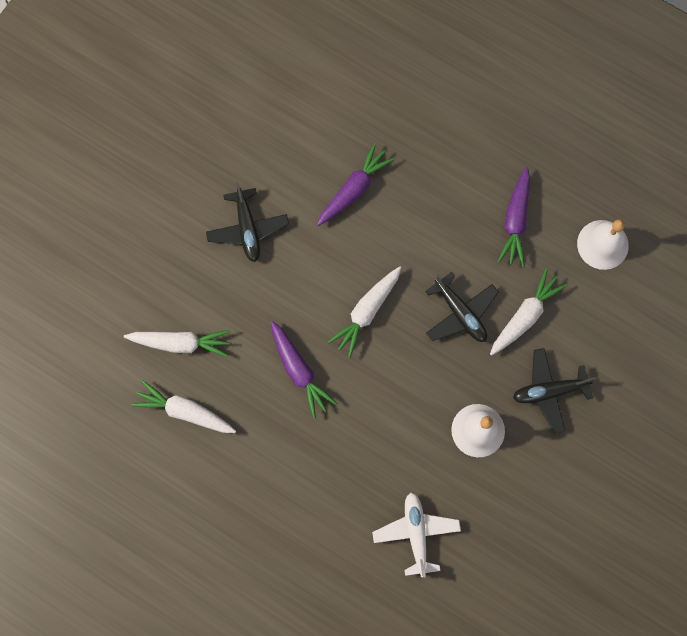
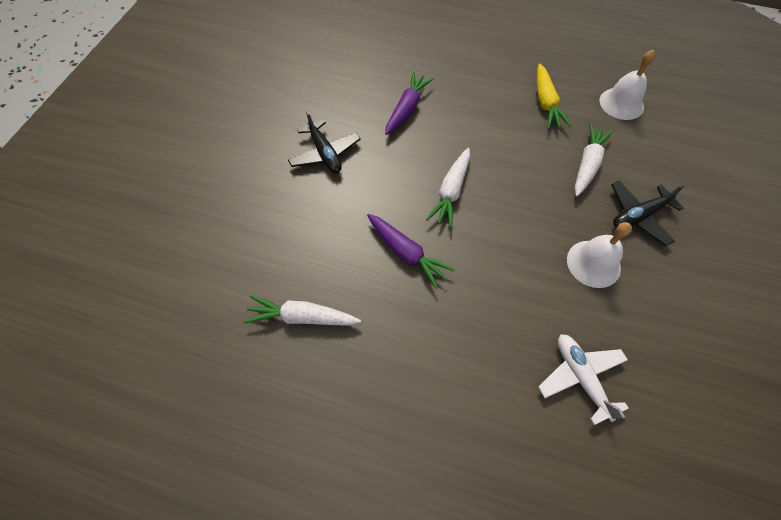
camera: 15 degrees left, 15 degrees down
white carrot [124,330,231,357] -> none
black plane [425,272,498,342] -> none
purple carrot [497,167,530,267] -> yellow carrot [537,63,571,129]

